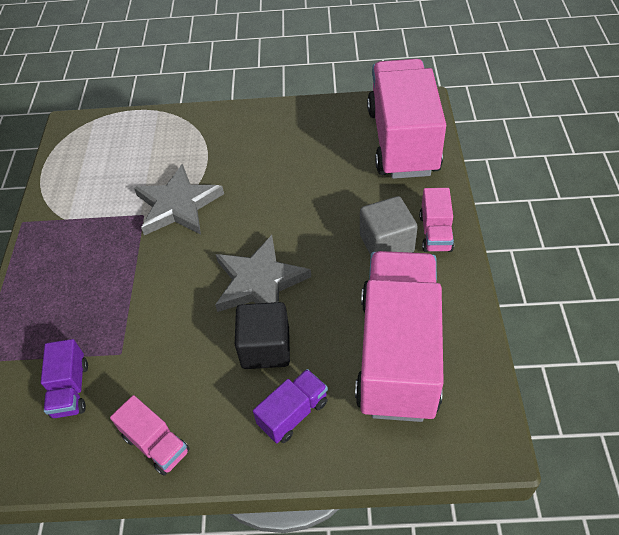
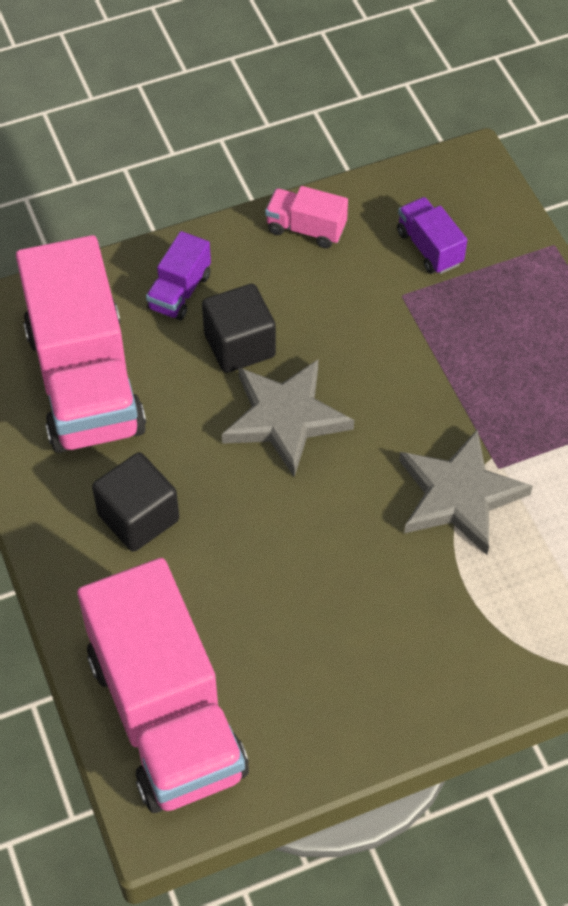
camera: 155 degrees right, 5 degrees up
grey cube [360,196,418,255] -> black cube [92,452,179,552]
pink truck [419,188,454,252] -> none

